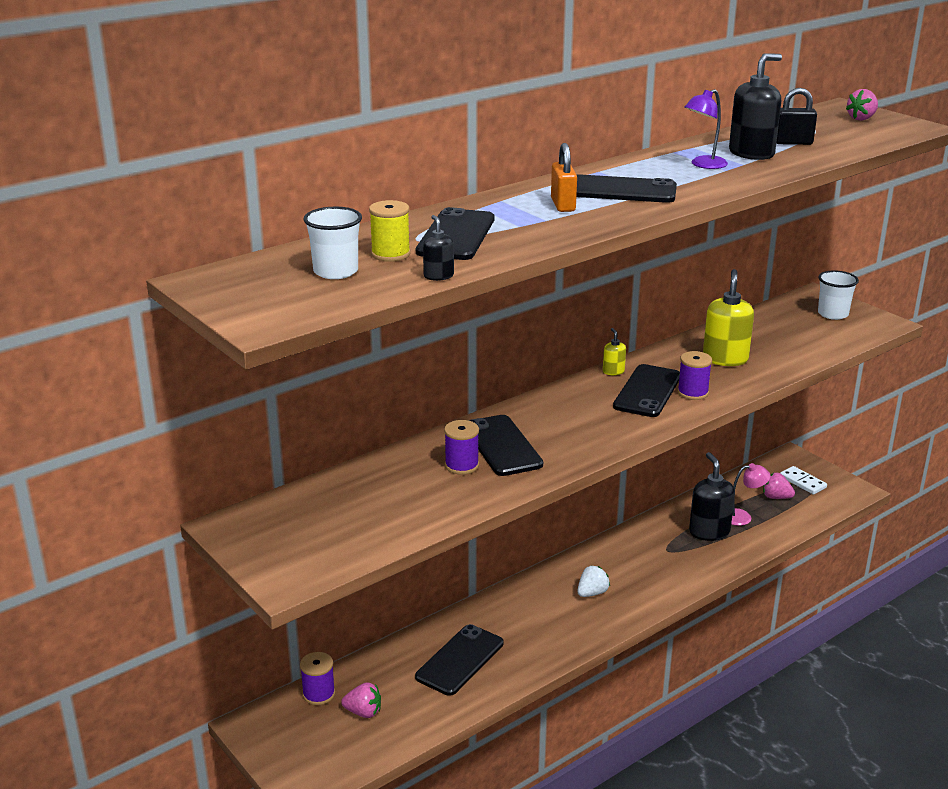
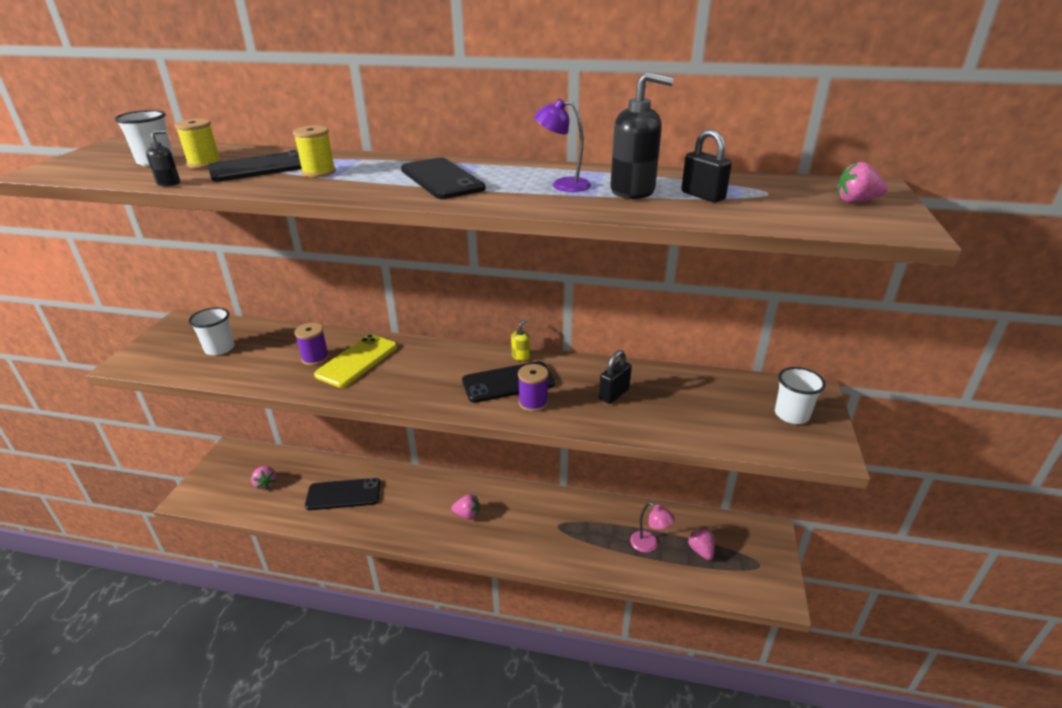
camera: 50 degrees right, 5 degrees up
purple spool [300,652,335,705] -> none
black phone [468,415,543,476] -> yellow phone [314,334,397,388]
orange padlock [551,143,577,212] -> none
white strawberry [577,565,610,597] -> pink strawberry [451,494,480,520]
black soap dispenser [689,452,735,541] -> none
yellow soap dispenser [703,269,754,366] -> black padlock [599,350,632,404]
white domino [780,466,827,495] -> none
none -> white cup [189,307,235,355]
none -> yellow spool [293,125,336,178]

